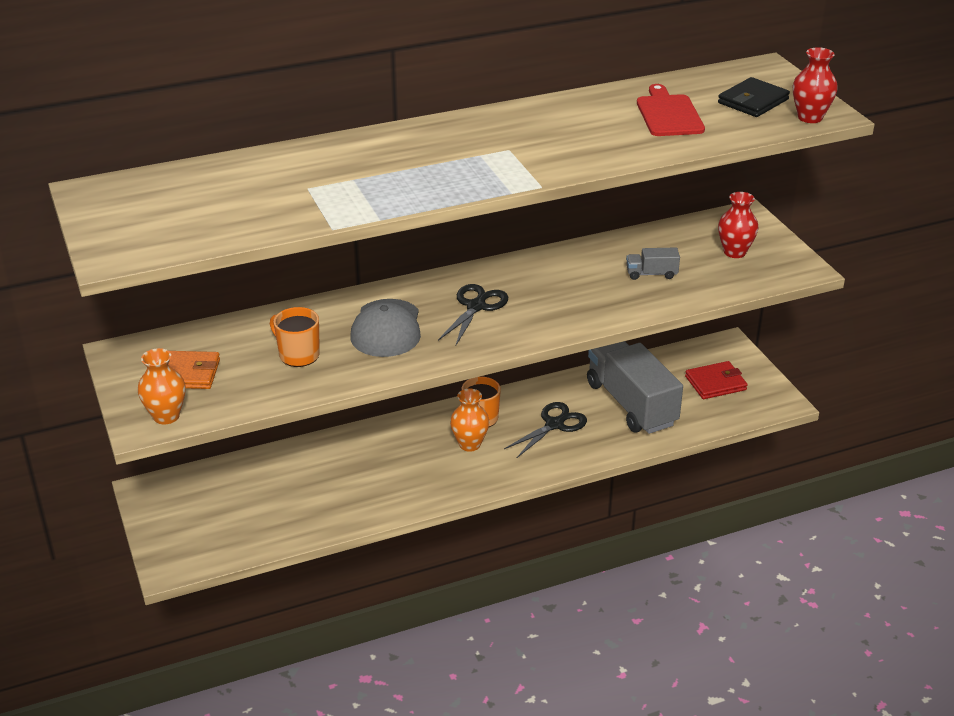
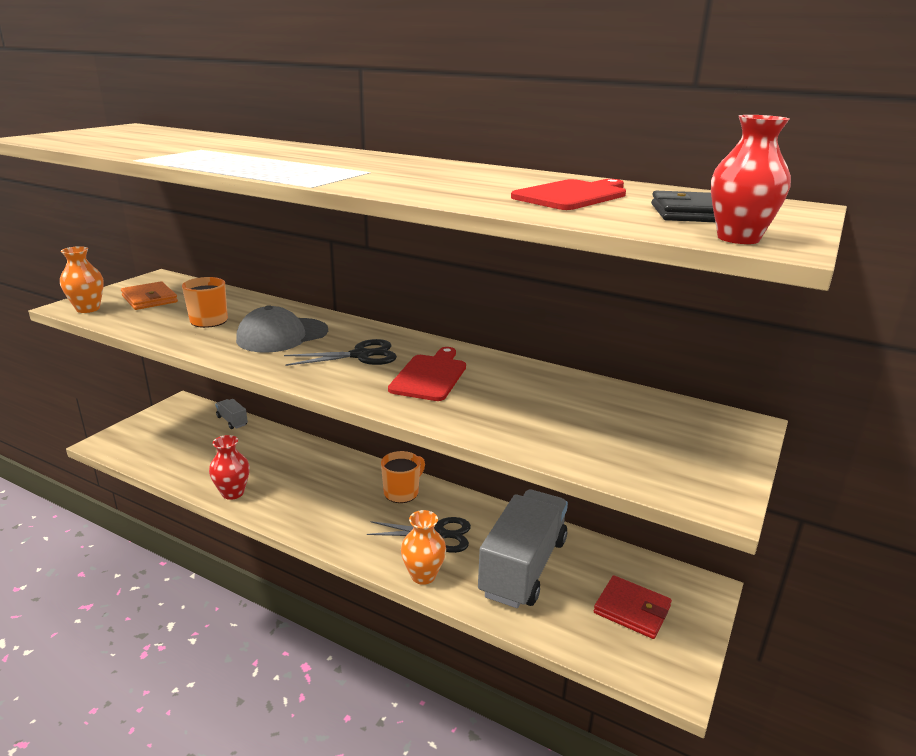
camera: 50 degrees right, 10 degrees down
orange vase [450,389,489,452] -> orange vase moved to [401,510,446,585]
grey truck [626,247,680,280] -> grey truck moved to [215,399,248,429]
red vase [718,192,758,258] -> red vase moved to [209,435,250,500]
none -> red cutting board [388,347,466,401]

